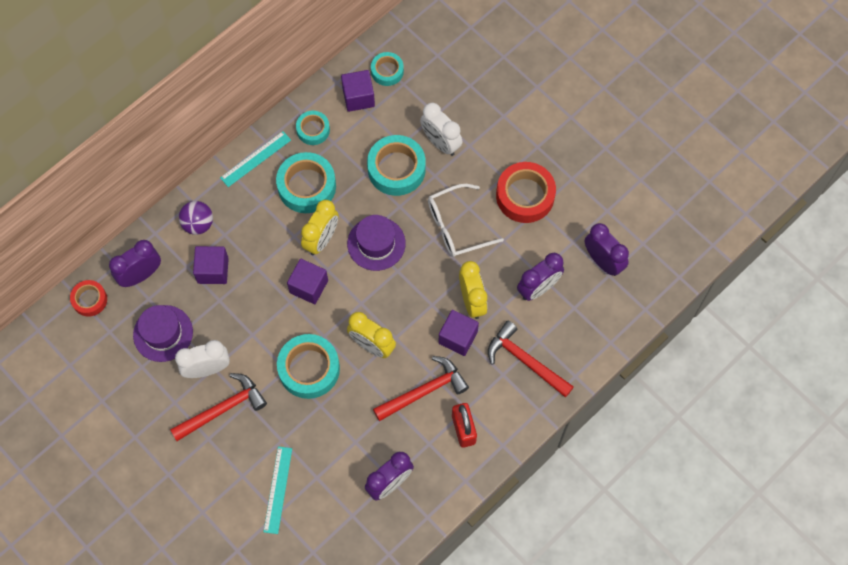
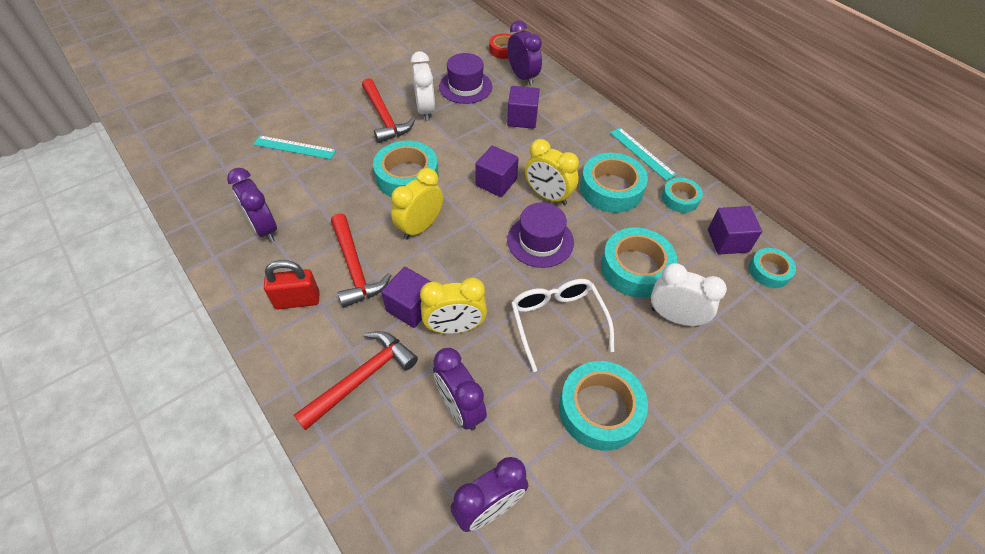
camera: 95 degrees right, 15 degrees down
purple ball [179,201,213,235] -> none
white clock [420,103,462,156] -> white clock turned 60 degrees clockwise [651,263,727,327]
red tape [496,162,556,223] -> turquoise tape [559,361,648,451]

